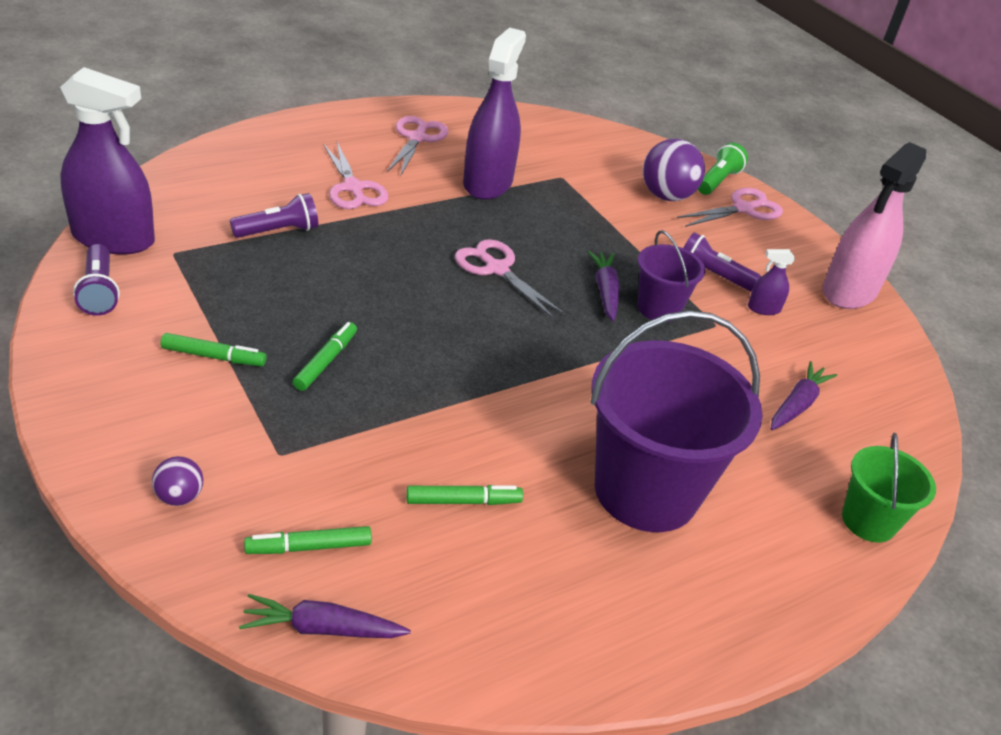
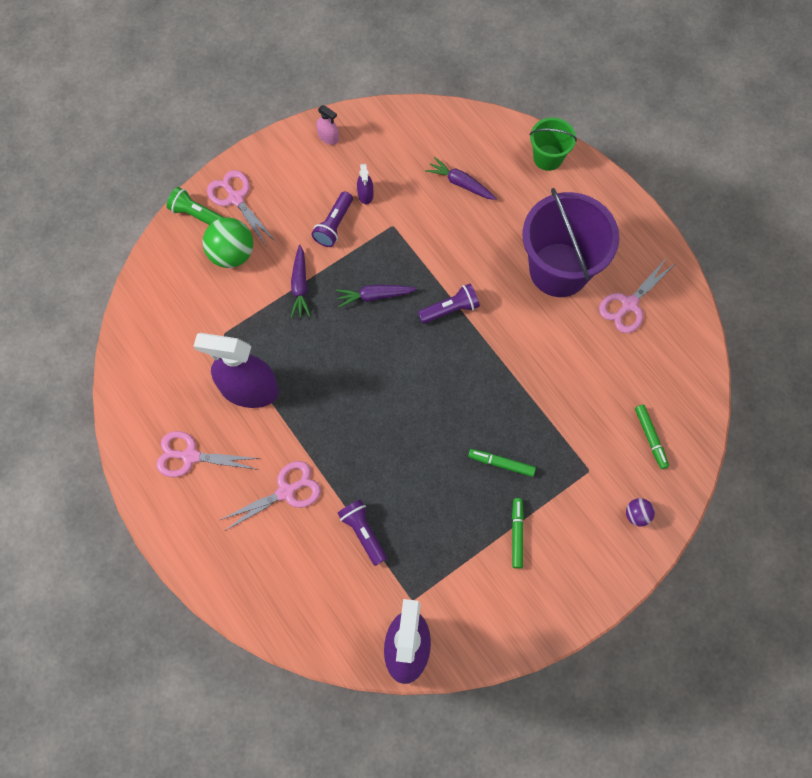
camera: 90 degrees left, 30 degrees up
purple flashlight [73,244,120,316] -> purple flashlight moved to [418,284,480,324]
purple carrot [239,594,411,638] -> purple carrot moved to [291,245,311,318]
green marker [406,485,523,505] -> none
pink scissors [455,239,566,319] -> pink scissors moved to [599,259,675,333]
purple bucket [637,230,705,322] -> none
purple ball [643,139,705,201] -> green ball [203,218,253,268]
pink spray bottle [823,142,926,309] -> pink spray bottle [317,105,339,145], size x0.42

